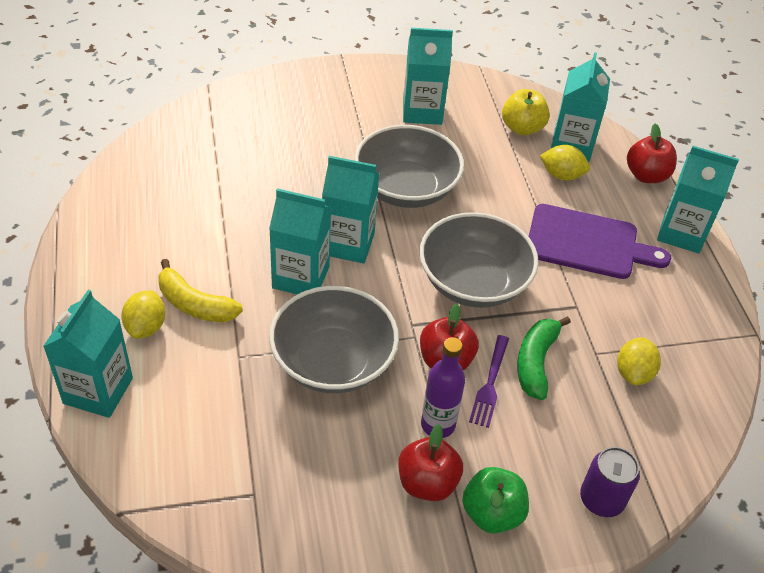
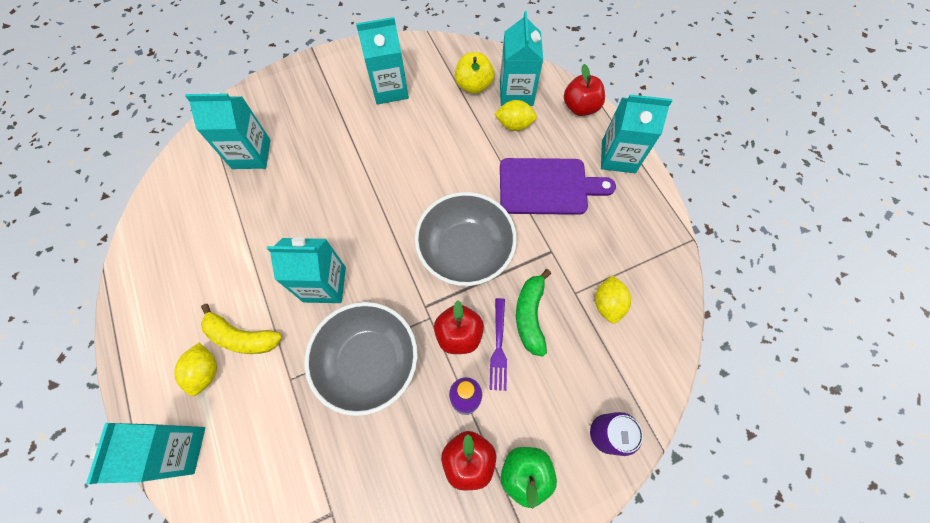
camera: 10 degrees left, 20 degrees up
turquoise carton [322,156,379,264] -> turquoise carton moved to [185,92,271,169]
grey bowl [354,125,464,208] -> none

